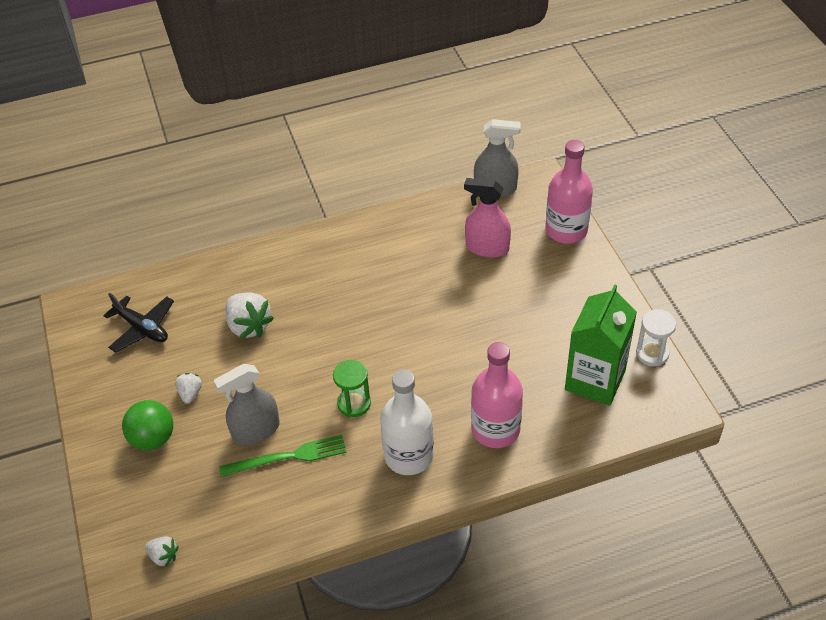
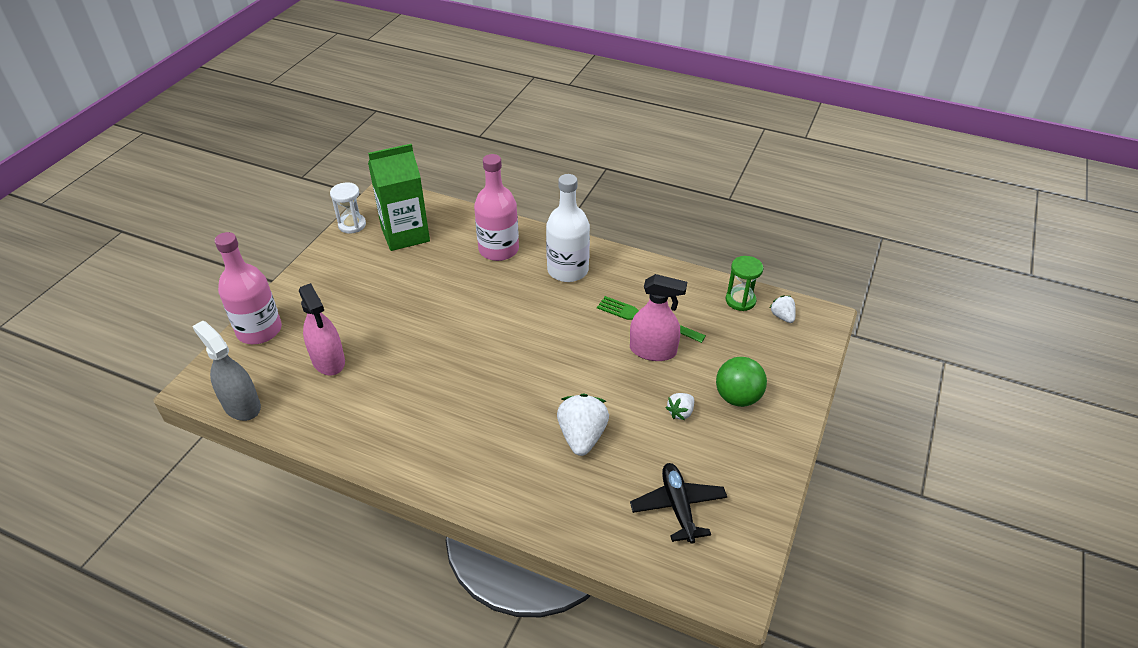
camera: 140 degrees left, 5 degrees down
grey spray bottle [213,364,280,445] -> pink spray bottle [630,274,687,361]
green hourglass [333,360,371,417] -> green hourglass moved to [726,256,763,311]

